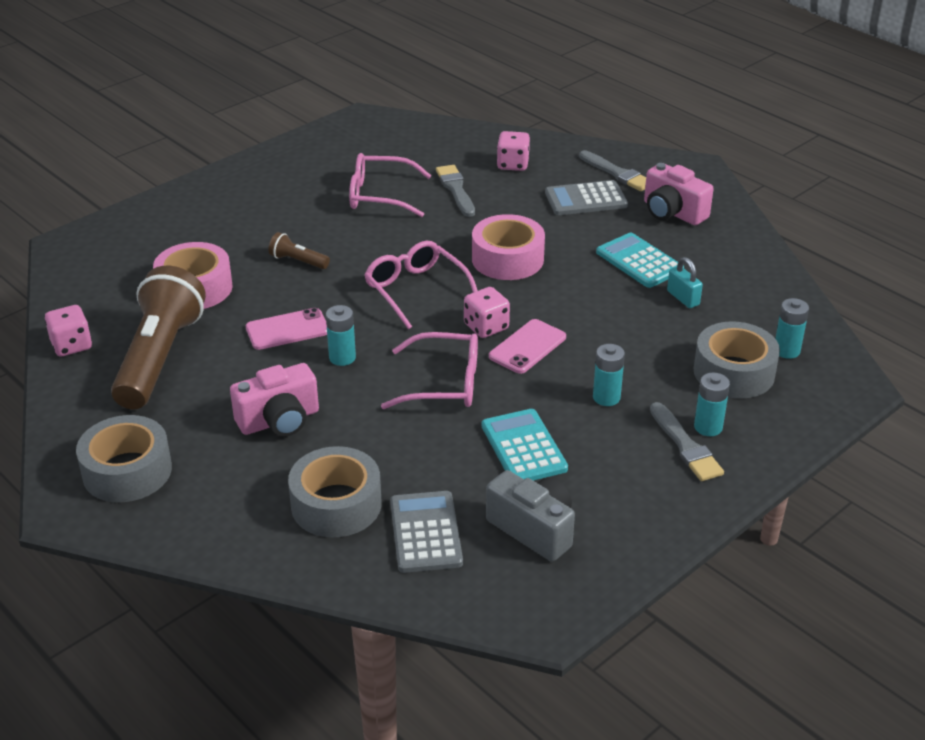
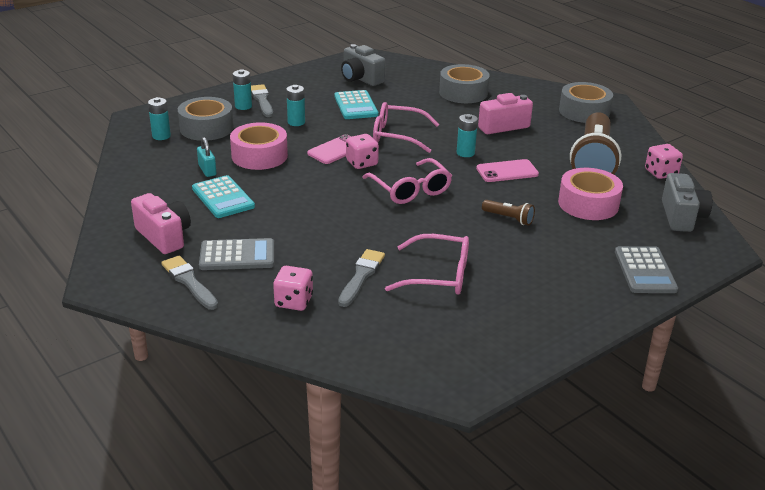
camera: 175 degrees left, 5 degrees down
grey calculator [390,491,463,573] -> grey calculator moved to [615,246,678,293]
grey brush [436,165,475,217] -> grey brush turned 150 degrees counterclockwise [338,249,385,307]
pink tape [472,214,545,280] -> pink tape moved to [230,122,288,170]
none -> grey camera [662,173,712,232]

